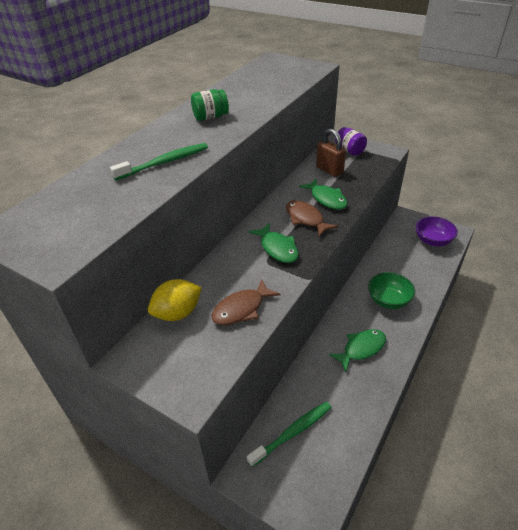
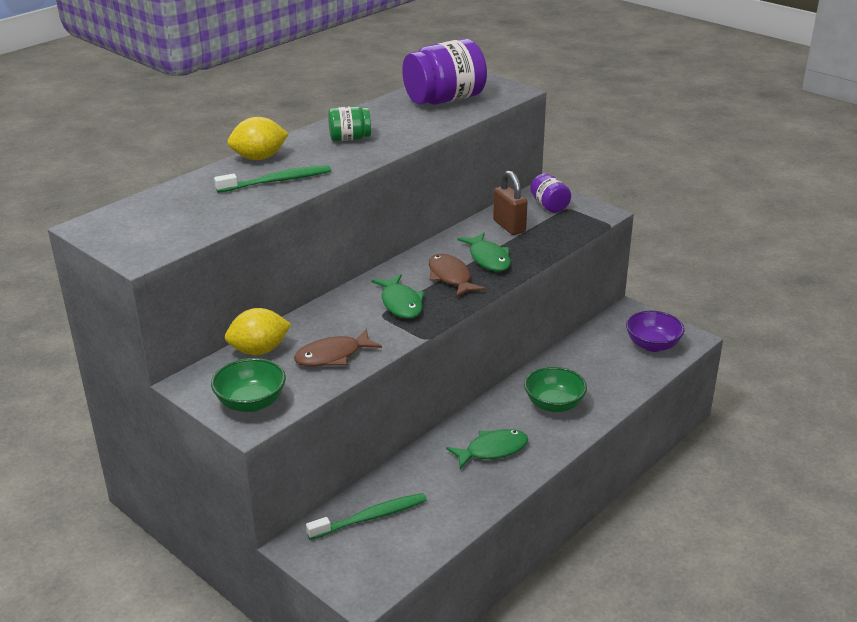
camera: 10 degrees right, 10 degrees down
none -> green bowl [211,358,286,412]
none -> yellow lemon [228,117,289,160]
none -> purple jar [402,38,487,105]

